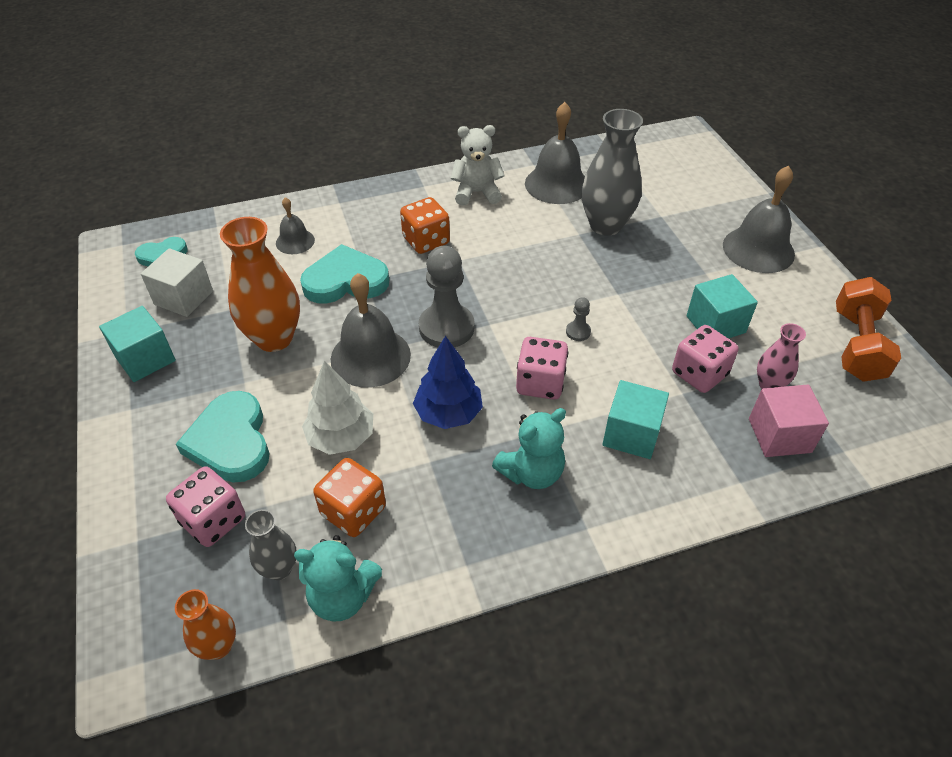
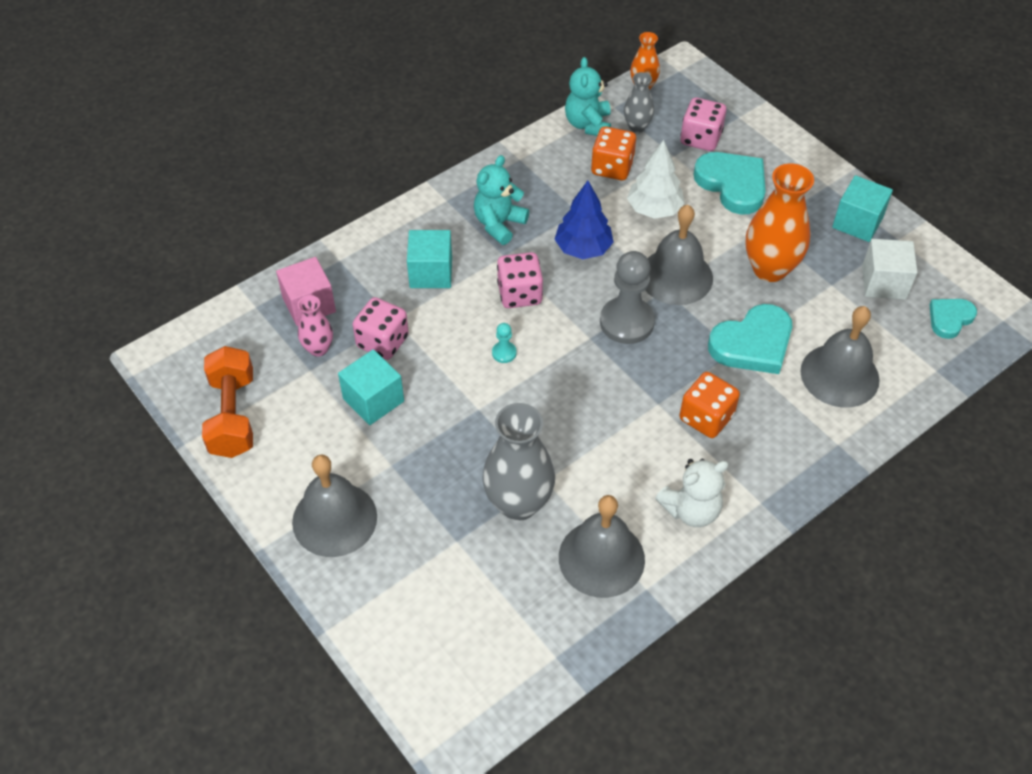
camera: 160 degrees right, 5 degrees up
grey bell [276,197,315,254] -> grey bell [800,306,880,407], size x1.80
turquoise teddy bear [294,535,382,621] -> turquoise teddy bear turned 75 degrees counterclockwise [565,57,611,136]
grey pawn [566,297,591,341] -> turquoise pawn [492,323,517,363]

